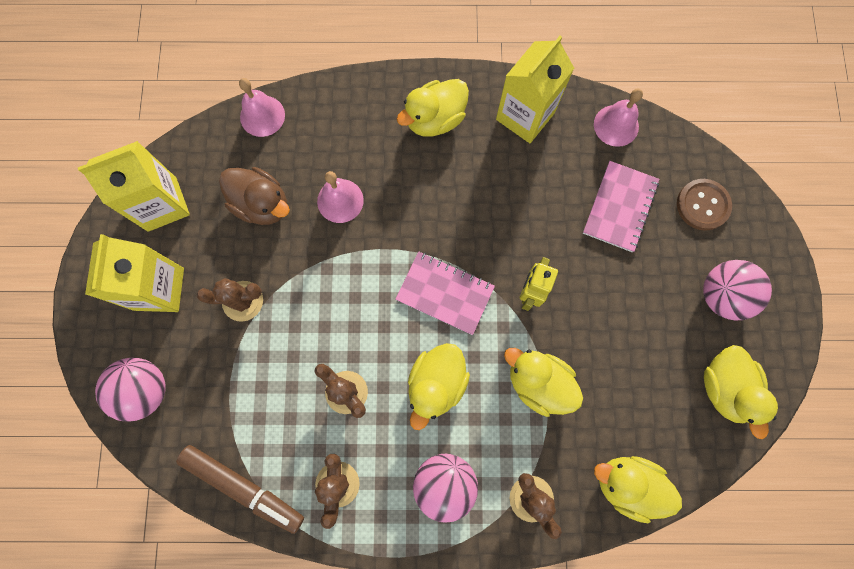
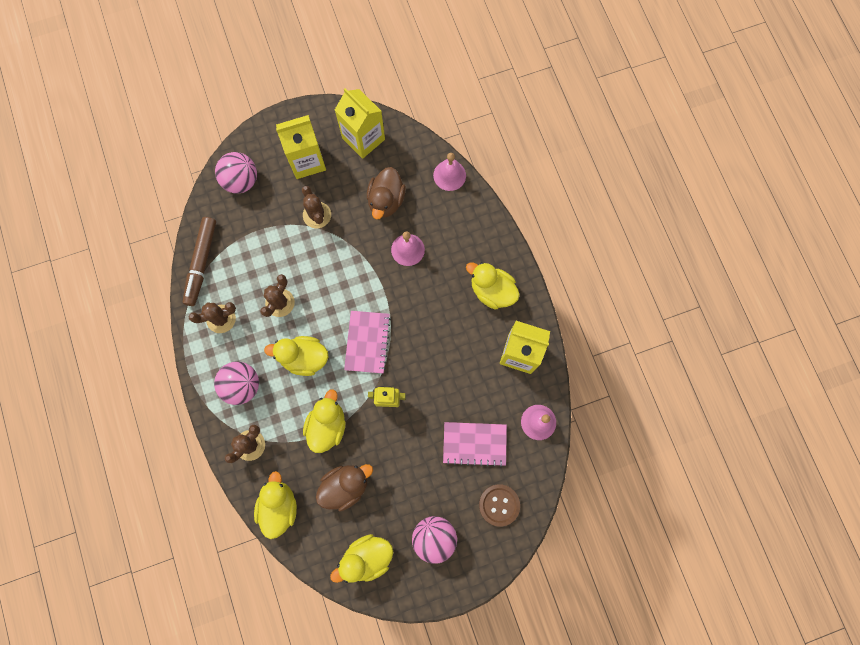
camera: 70 degrees right, 0 degrees up
none -> brown duck [316,464,373,512]

